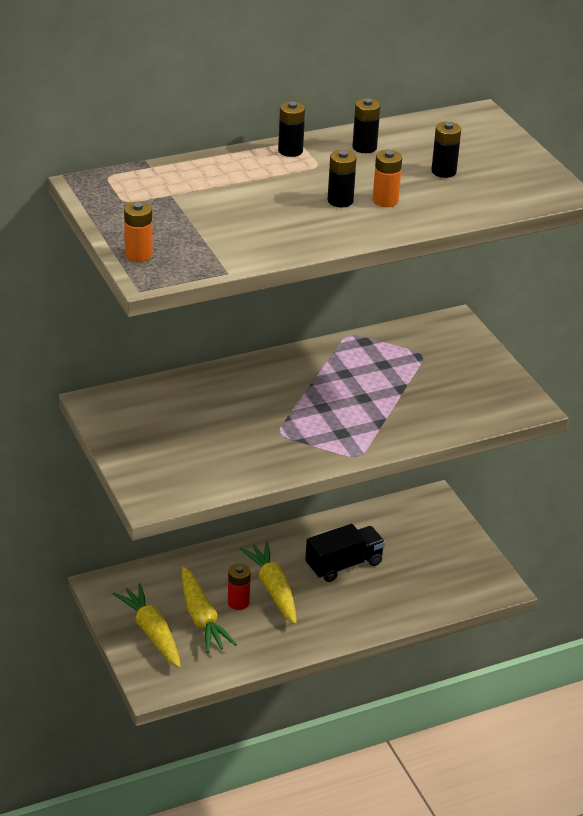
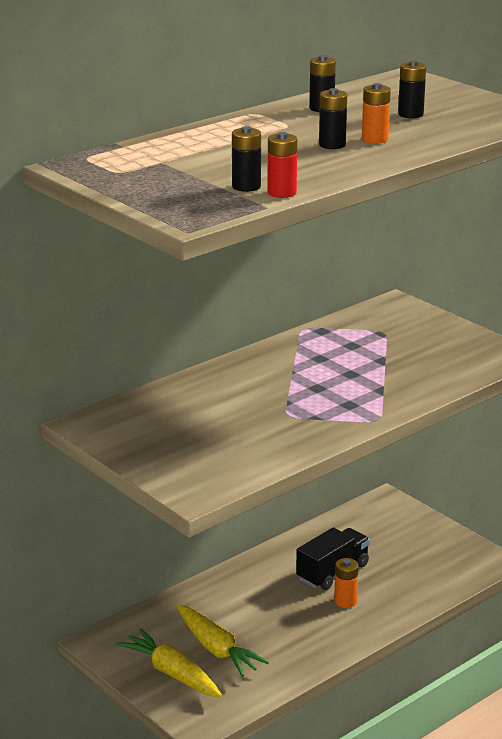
camera: 15 degrees left, 10 degrees down
orange battery [124,202,153,262] -> orange battery moved to [334,558,359,608]
red battery [228,564,251,610] -> red battery moved to [267,132,297,198]
yellow carrot [240,541,297,625] -> none
black battery [278,101,305,157] -> black battery moved to [232,126,261,192]

